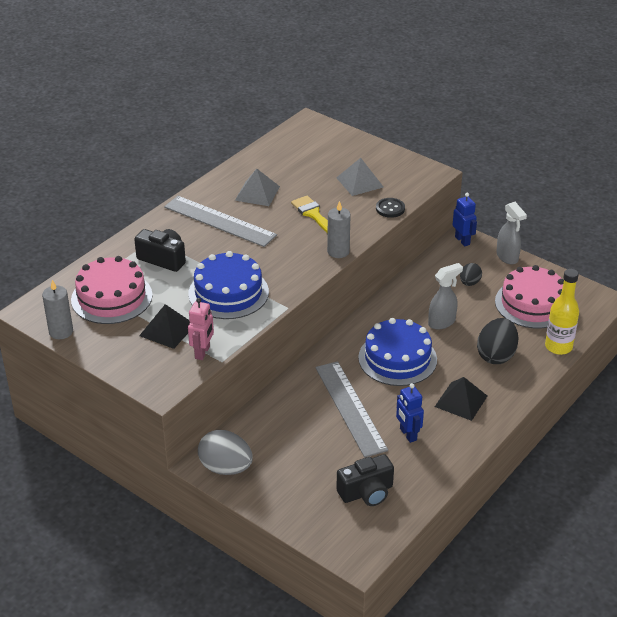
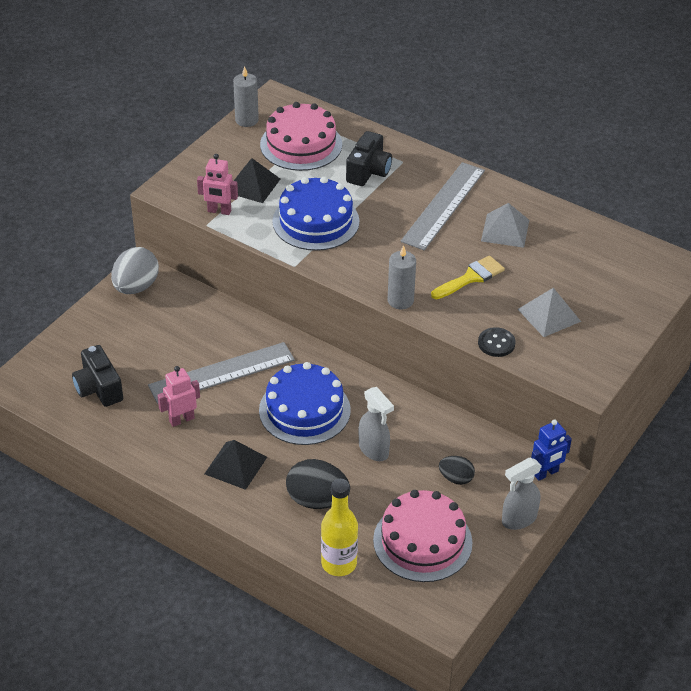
camera: 85 degrees right, 5 degrees up
blue robot [396,383,424,443] -> pink robot [157,366,200,427]

